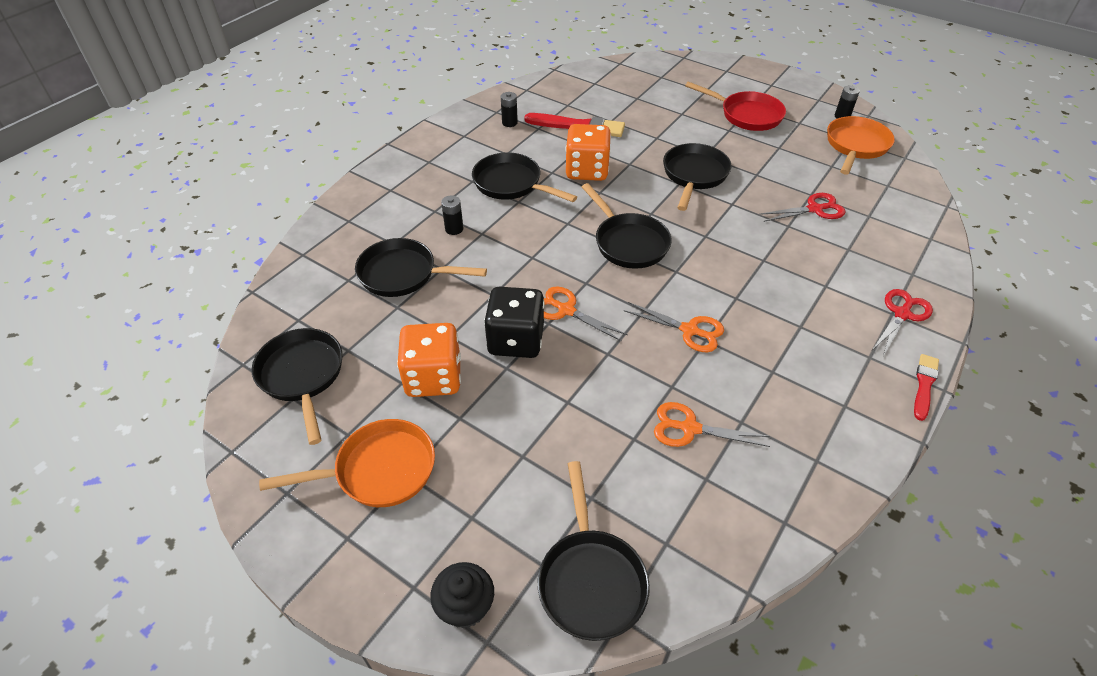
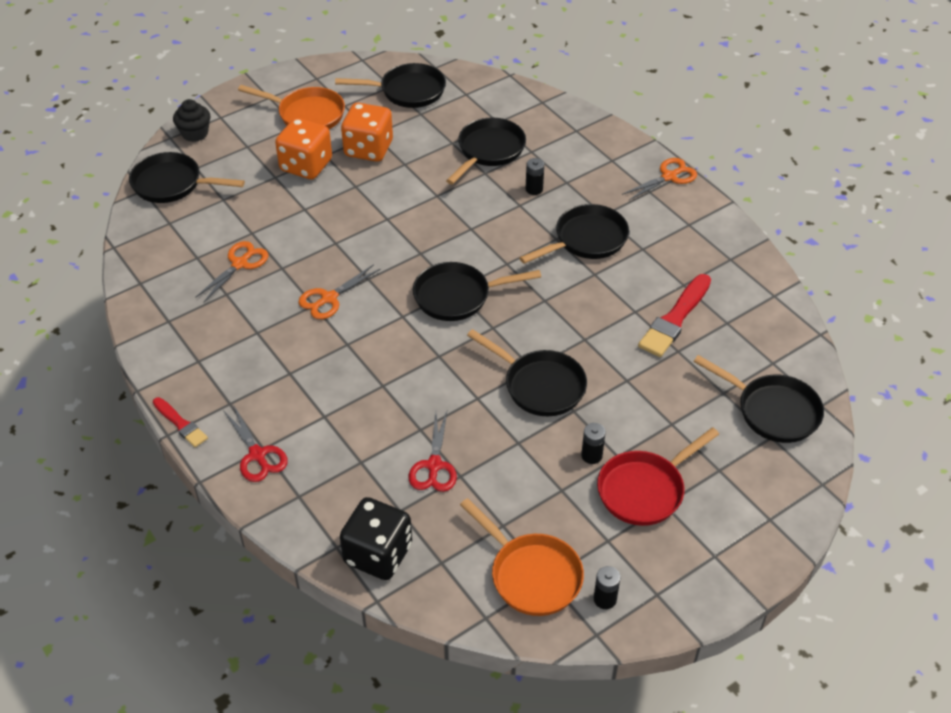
camera: 110 degrees right, 0 degrees up
orange pan [259,419,435,507] -> orange pan turned 75 degrees counterclockwise [238,85,345,129]
black dice [484,287,544,358] -> black dice moved to [340,497,412,580]
black battery [501,92,518,127] -> black battery moved to [581,423,606,464]
orange scissors [544,286,628,342] -> orange scissors moved to [622,158,697,201]
orange dice [566,124,611,181] -> orange dice moved to [275,118,332,179]
none -> black pan [693,355,824,443]

